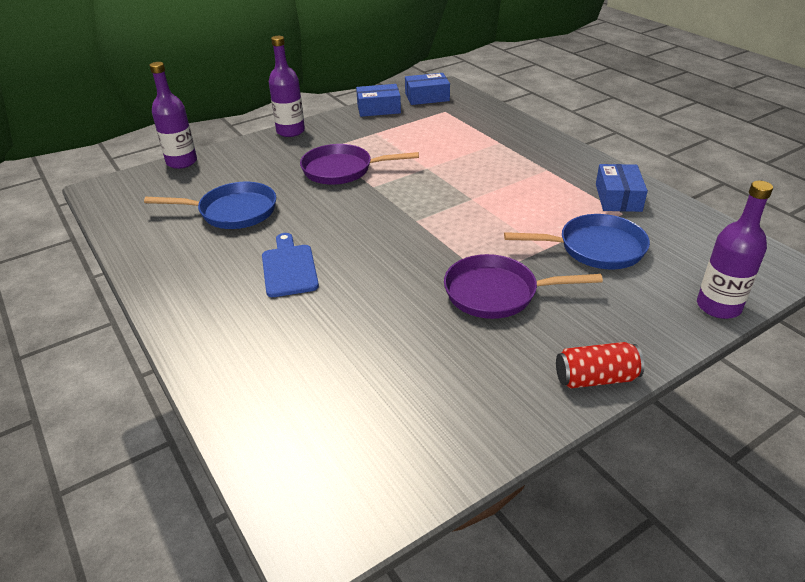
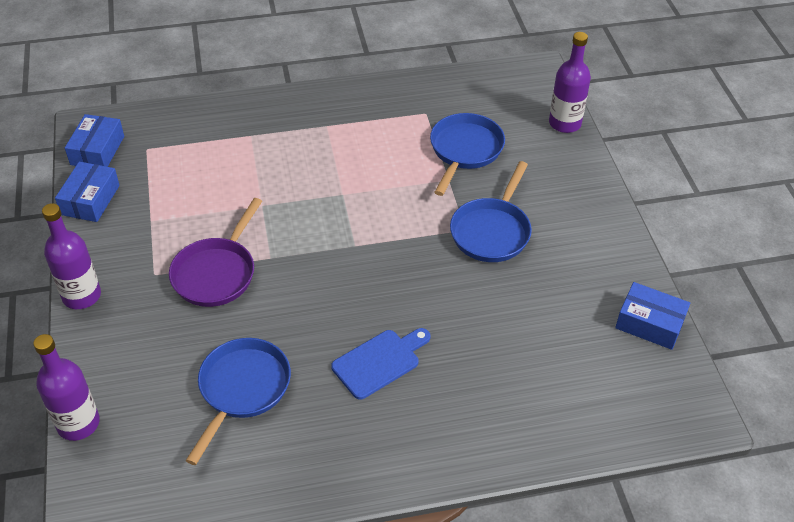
camera: 70 degrees left, 10 degrees up
blue cutting board [262,233,319,297] -> blue cutting board turned 135 degrees clockwise [331,328,431,399]
purple pan [444,254,603,319] -> blue pan [450,161,532,262]
red can [556,342,644,388] -> none
blue box [596,164,648,212] -> blue box moved to [615,282,690,350]

